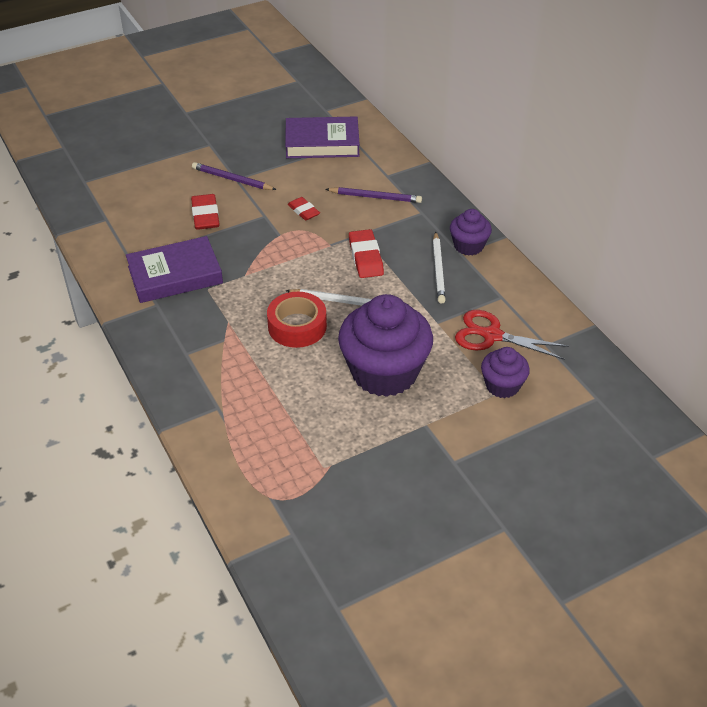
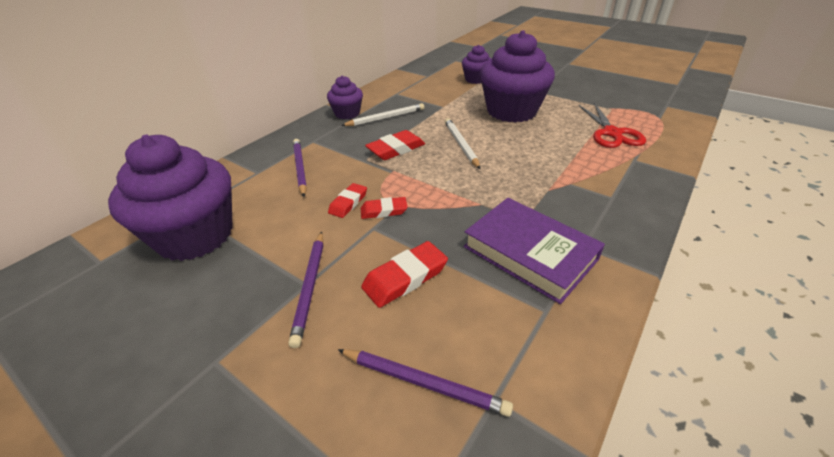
camera: 115 degrees left, 5 degrees down
red tape [267,292,327,348] -> none
purple book [285,116,360,158] -> purple cupcake [108,135,233,261]
red scissors [455,310,569,360] -> red scissors moved to [578,103,646,148]
none -> purple pencil [338,349,513,417]
none -> red eraser [361,197,408,219]

